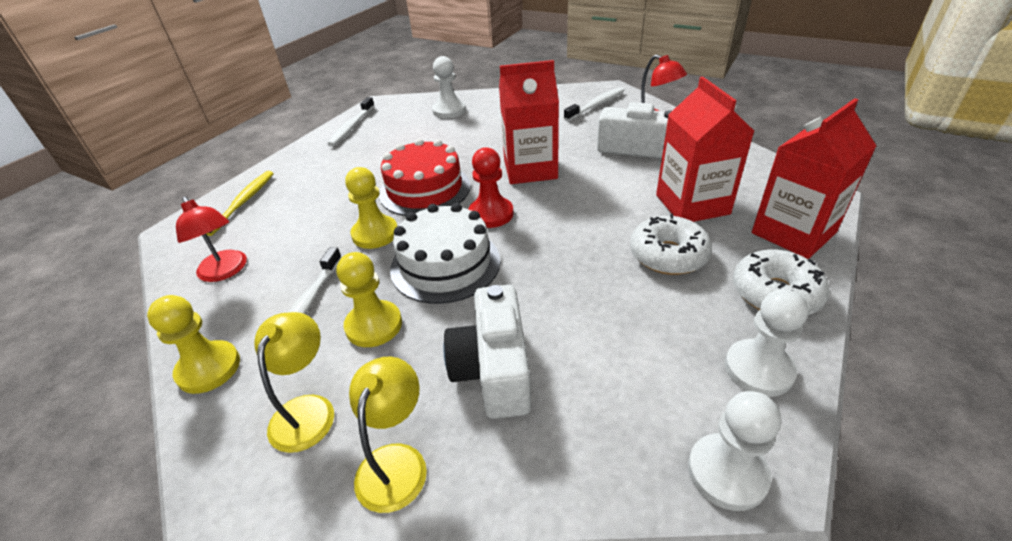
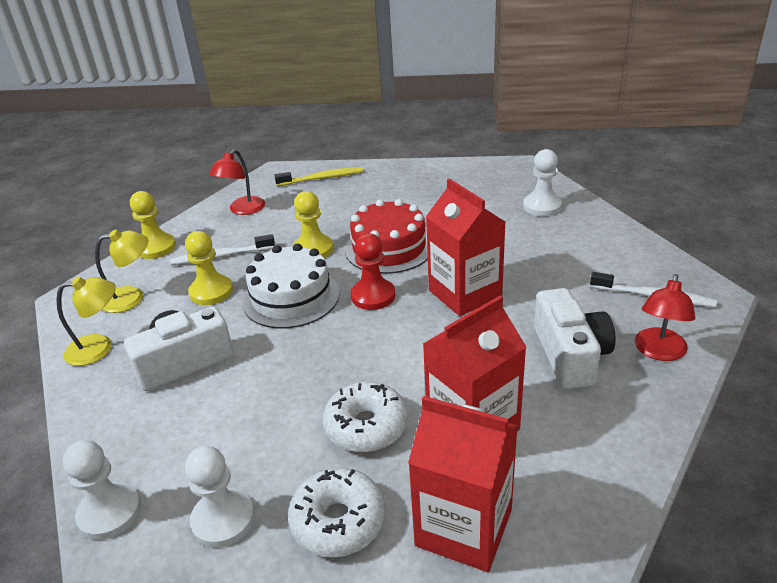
camera: 65 degrees right, 5 degrees down
white toothbrush [328,97,375,146] -> none

